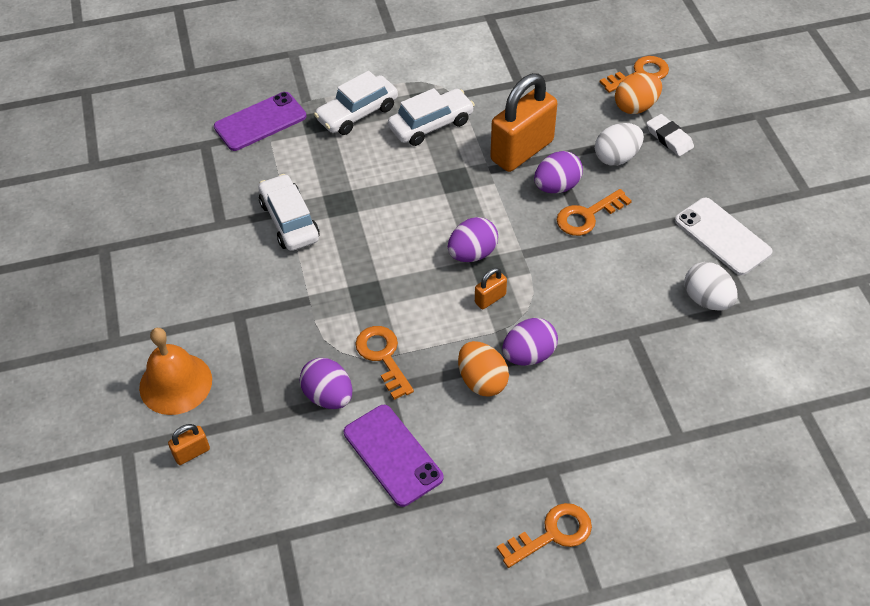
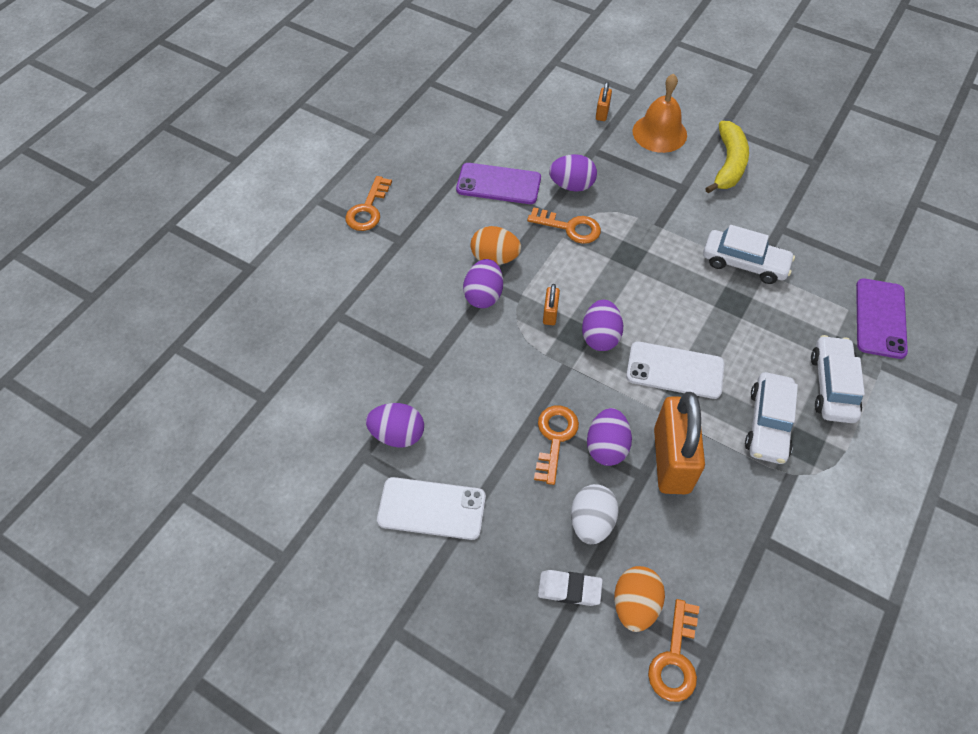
camera: 135 degrees right, 5 degrees up
white egg [685,262,738,311] -> purple egg [366,403,424,448]
none -> white phone [626,341,725,399]
none -> yellow banana [705,121,749,193]

